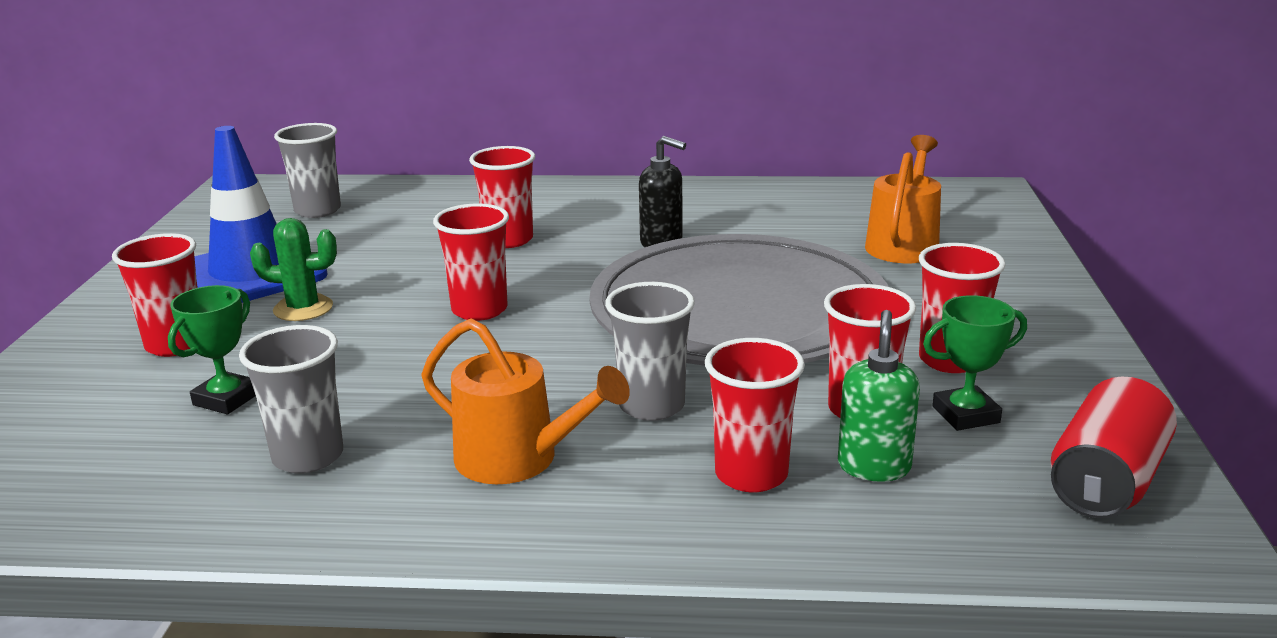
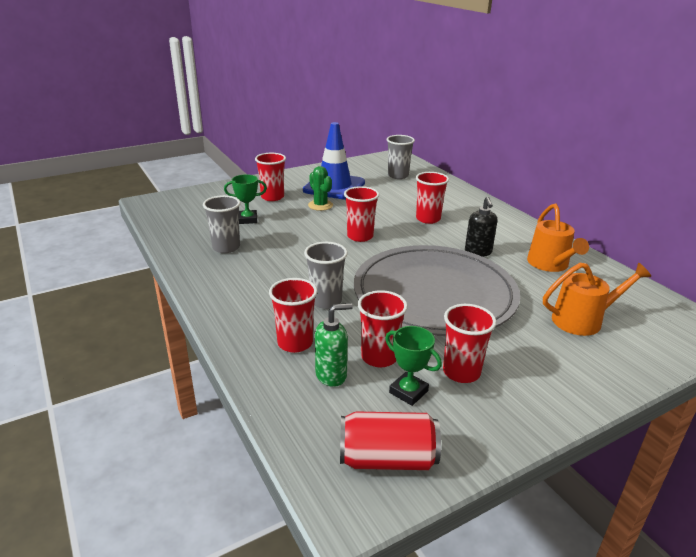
camera: 55 degrees right, 5 degrees up
orange watering can [422,318,630,484] -> orange watering can moved to [527,204,589,272]

